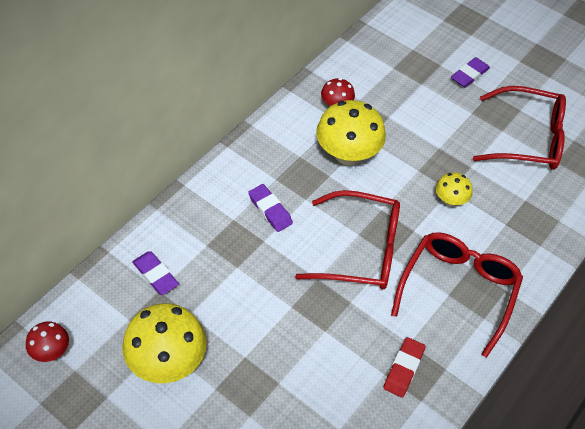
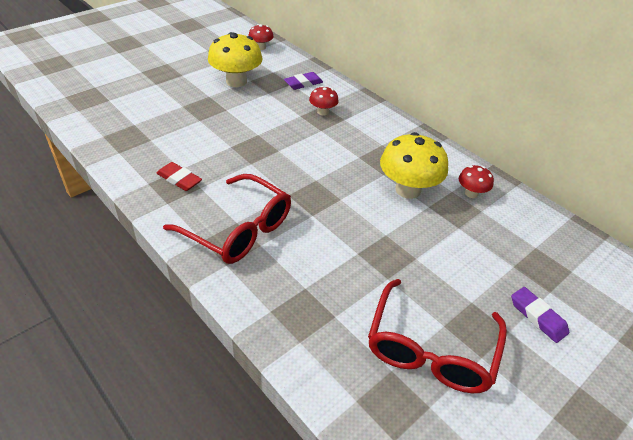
camera: 100 degrees right, 10 degrees down
purple eraser [248,184,293,232] -> none
red glasses [295,190,400,289] -> none
yellow mushroom [436,172,472,206] -> none
none -> red mushroom [309,86,339,115]

